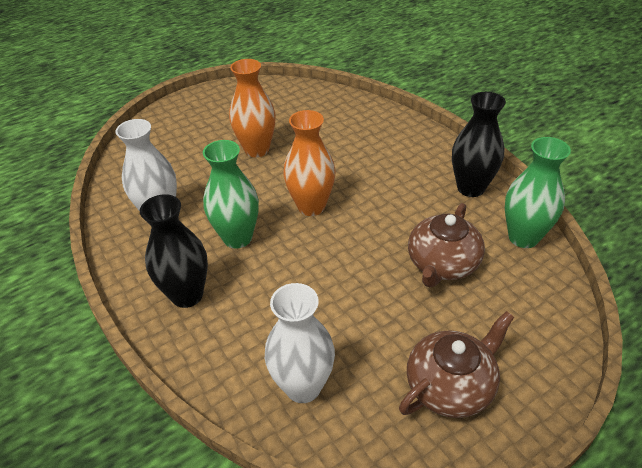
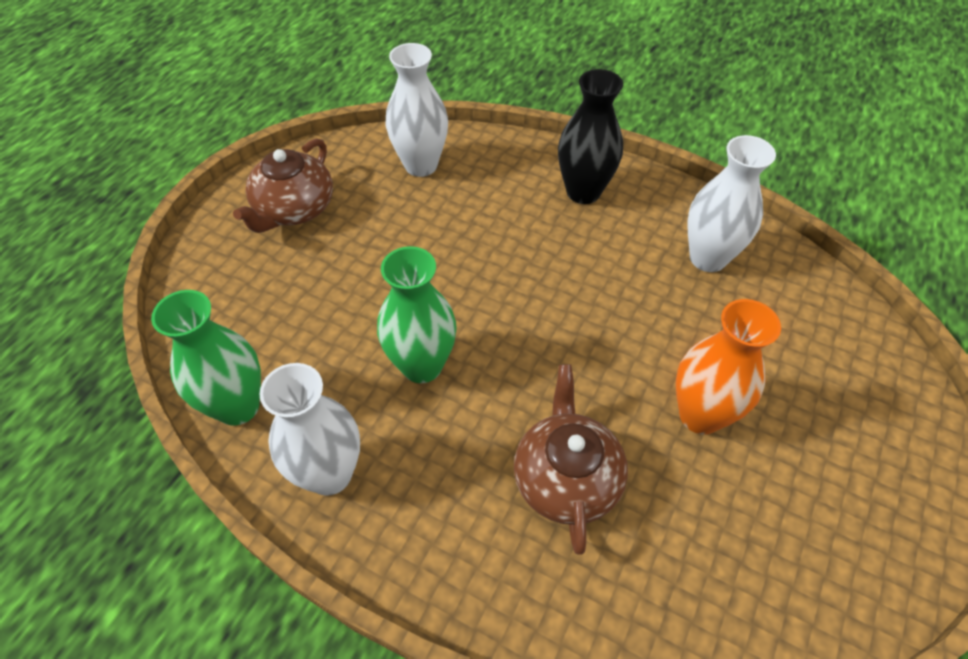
camera: 150 degrees right, 10 degrees up
green vase [203,140,259,249] -> green vase moved to [377,246,457,383]
orange vase [283,110,335,216] -> none
brown teapot [408,203,485,288] -> brown teapot moved to [514,364,628,555]
black vase [452,92,506,197] -> white vase [259,363,360,496]

